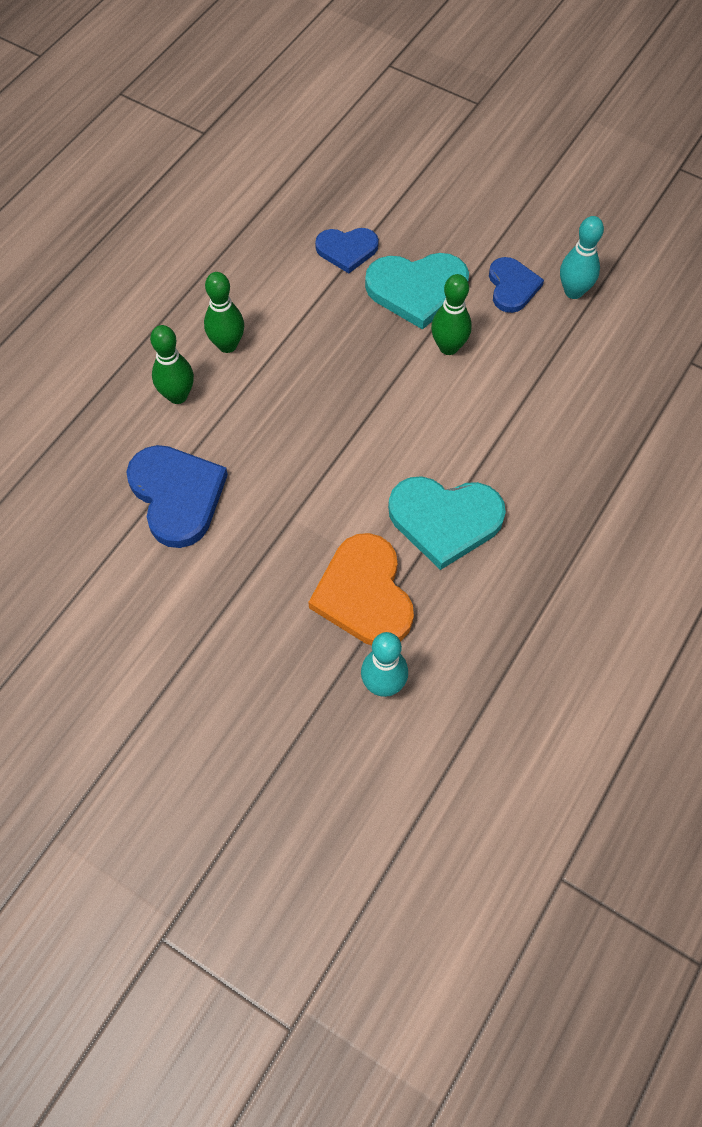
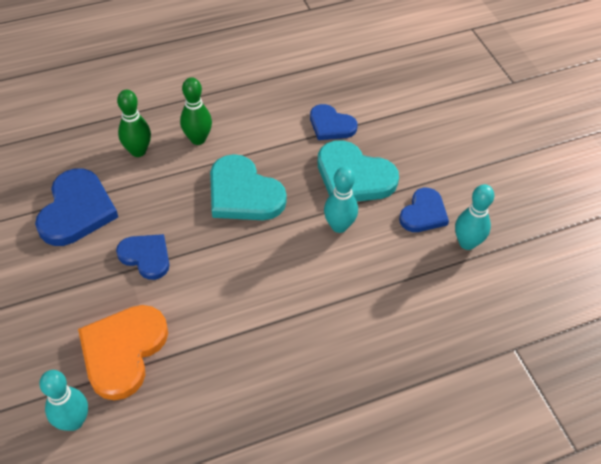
camera: 35 degrees right, 10 degrees down
turquoise heart [388,476,506,570] -> turquoise heart moved to [210,154,287,220]
green bowling pin [431,274,472,355] -> turquoise bowling pin [324,167,358,233]
none -> blue heart [116,234,169,280]

